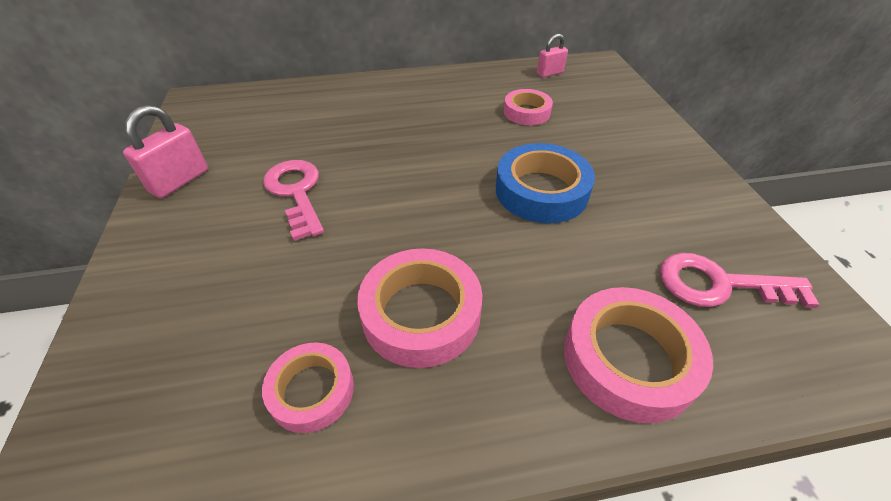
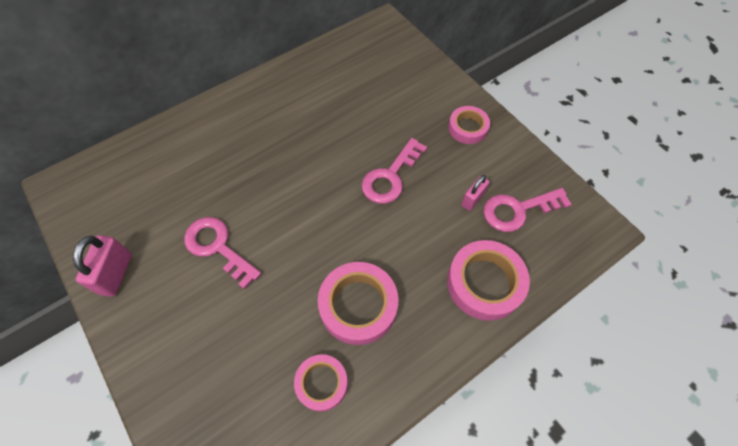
camera: 25 degrees left, 15 degrees up
blue tape [496,143,595,223] -> pink key [362,138,427,204]
pink tape [504,89,553,125] -> pink tape moved to [448,106,490,144]
pink padlock [537,34,568,77] -> pink padlock moved to [461,175,490,211]

